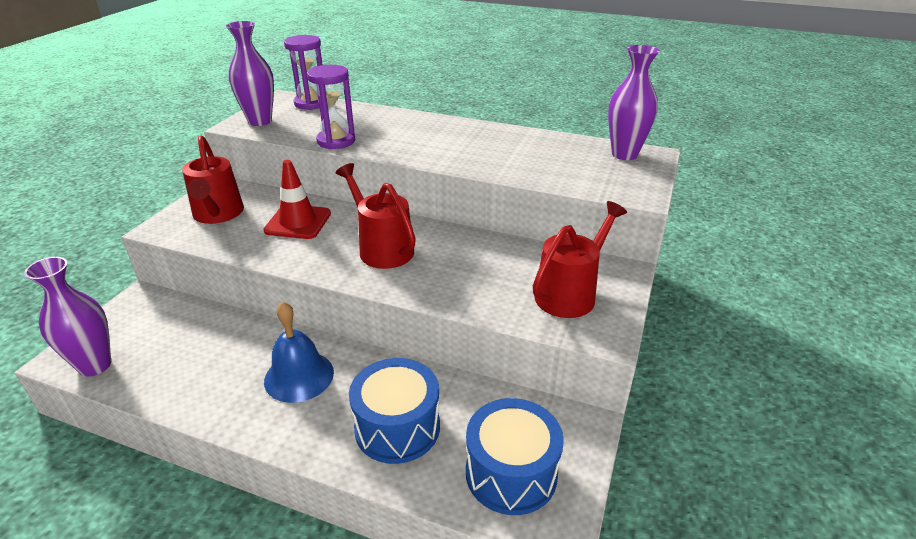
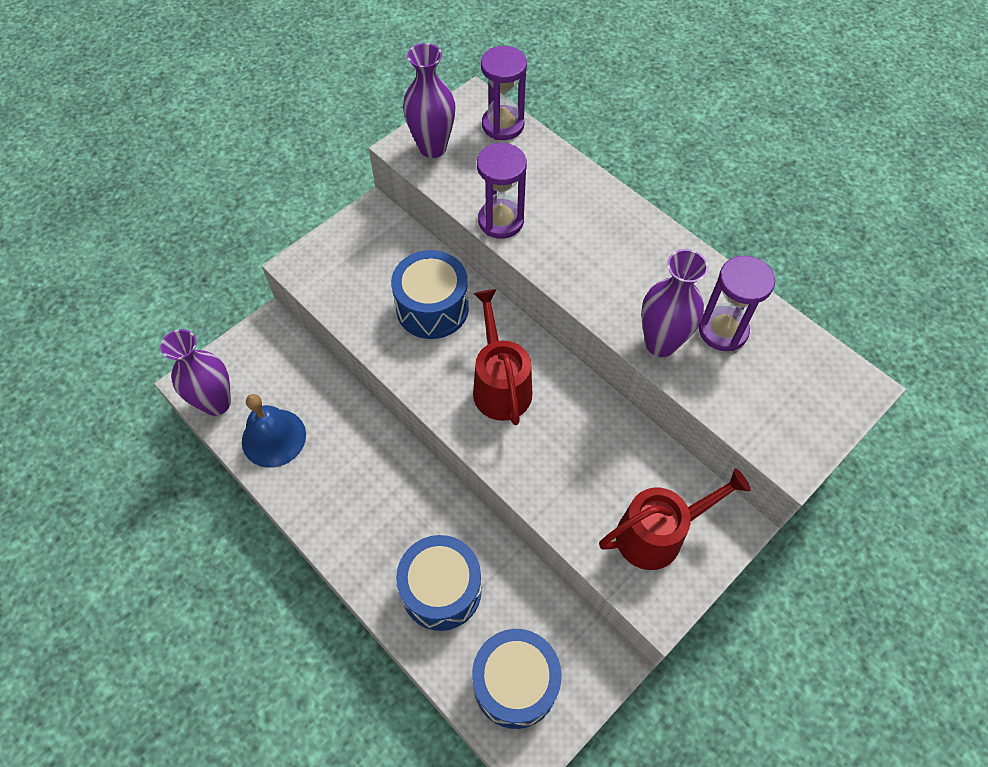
camera: 25 degrees right, 25 degrees up
red watering can [182,135,244,224] -> none
red traffic cone [263,160,331,239] -> blue drum [391,250,469,339]
blue bell [264,302,334,403] -> blue bell moved to [242,394,306,468]
purple vase [608,45,660,160] -> purple vase moved to [641,249,709,357]
none -> purple hourglass [699,256,775,351]

